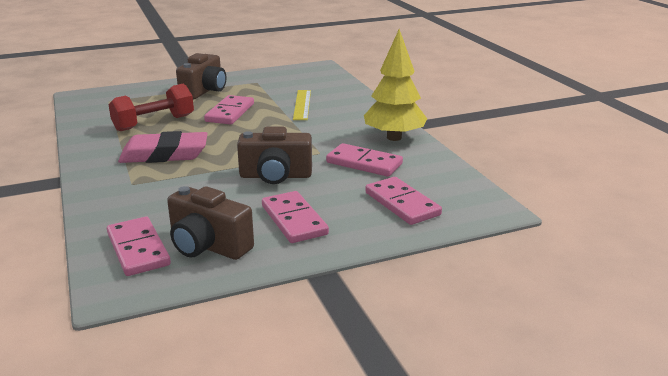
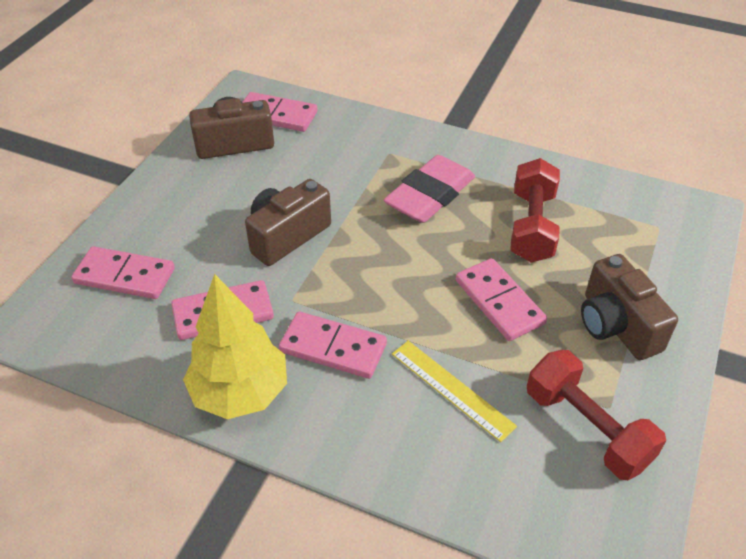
camera: 135 degrees right, 20 degrees up
pink domino [262,191,329,243] -> pink domino moved to [279,312,387,379]
none -> red dumbbell [527,350,666,480]

